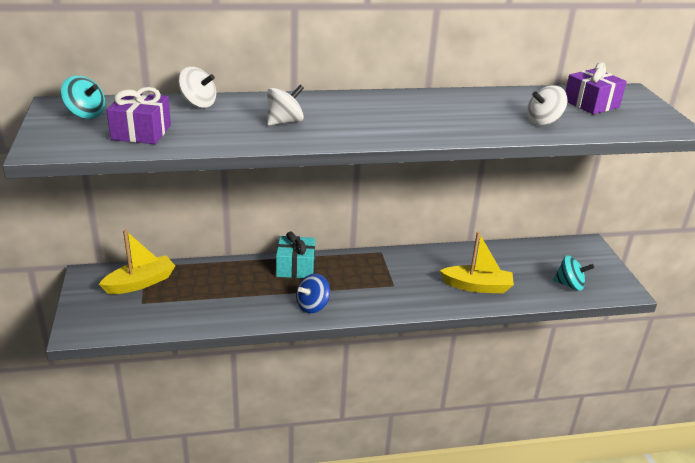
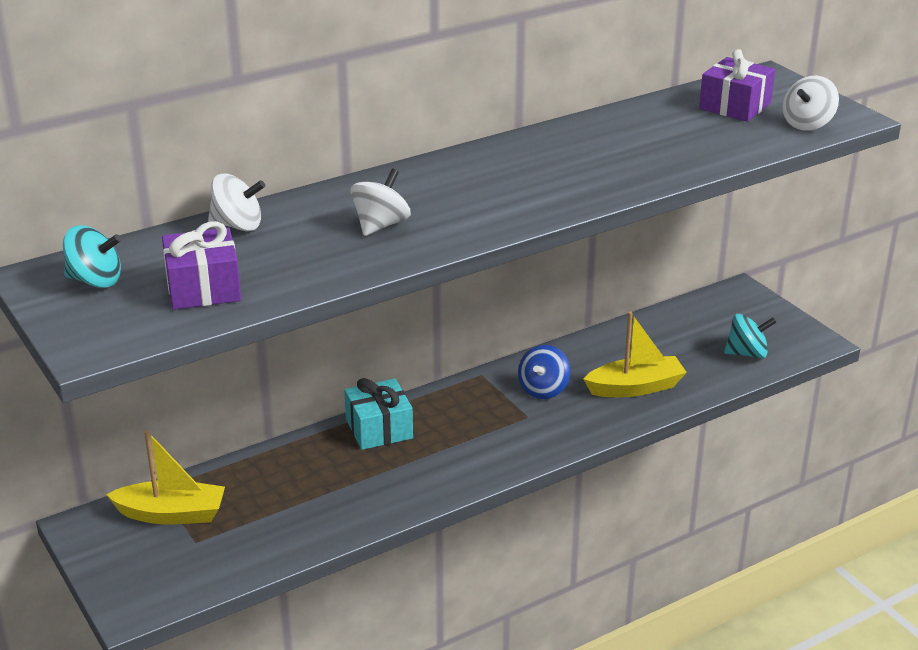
camera: 20 degrees left, 0 degrees up
yellow boat [99,230,175,294] -> yellow boat turned 60 degrees clockwise [106,431,225,524]
blue spinning top [296,274,330,313] -> blue spinning top moved to [518,345,571,399]
white spinning top [527,85,567,125] -> white spinning top moved to [782,76,839,131]

